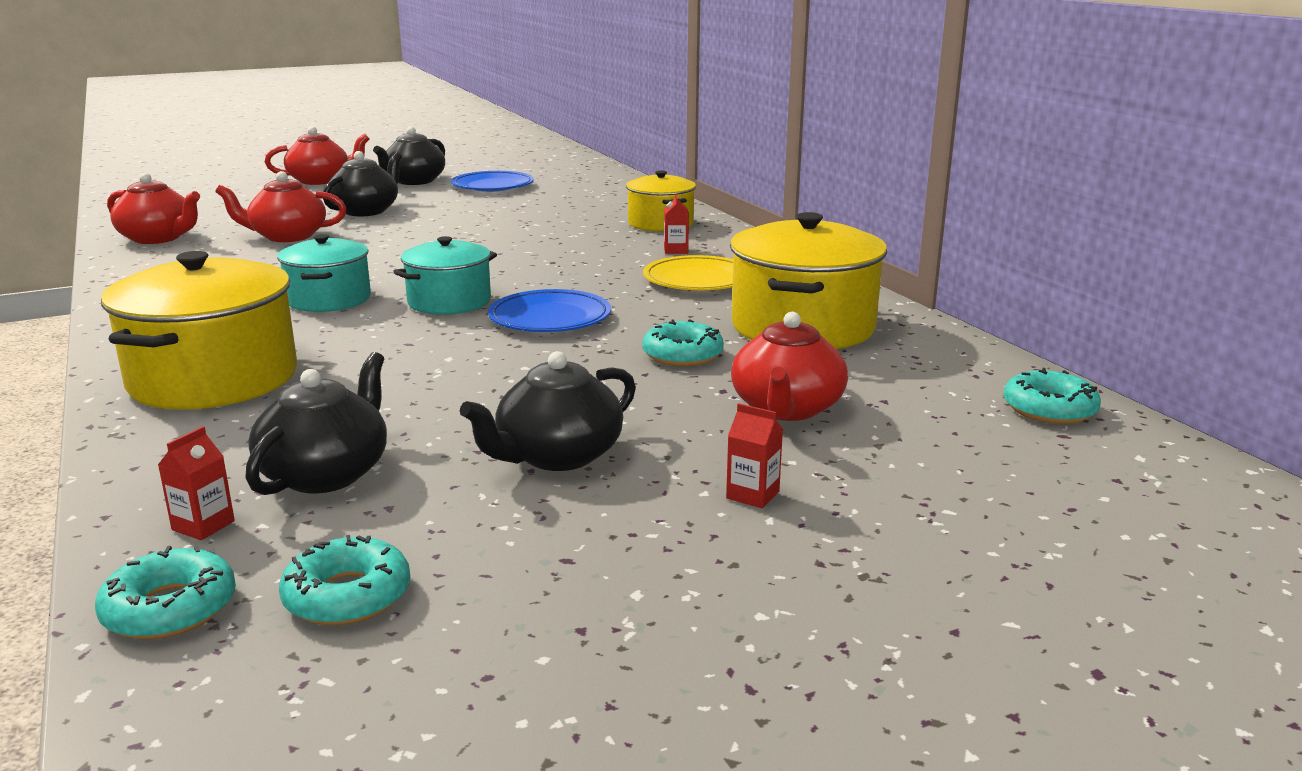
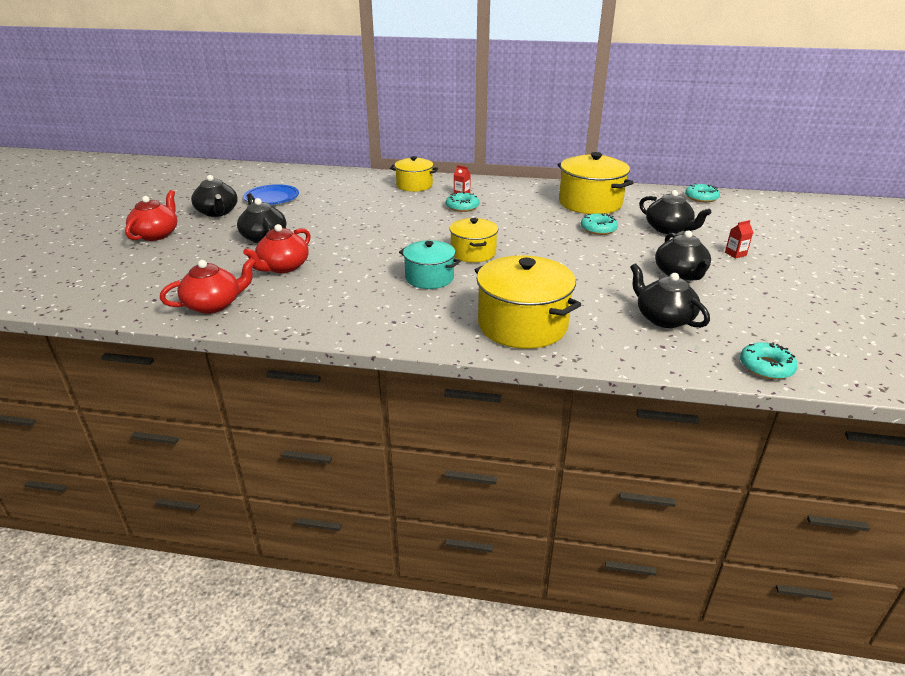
camera: 55 degrees left, 10 degrees up
red carton [158,426,235,540] -> none
turquoise donut [279,535,410,625] -> turquoise donut moved to [446,192,479,212]
turquoise pot [393,236,497,315] -> yellow pot [449,218,498,263]
blue plate [488,289,611,332] -> none
yellow plate [643,255,733,290] -> none
red teapot [731,312,848,421] -> black teapot [639,190,711,234]

